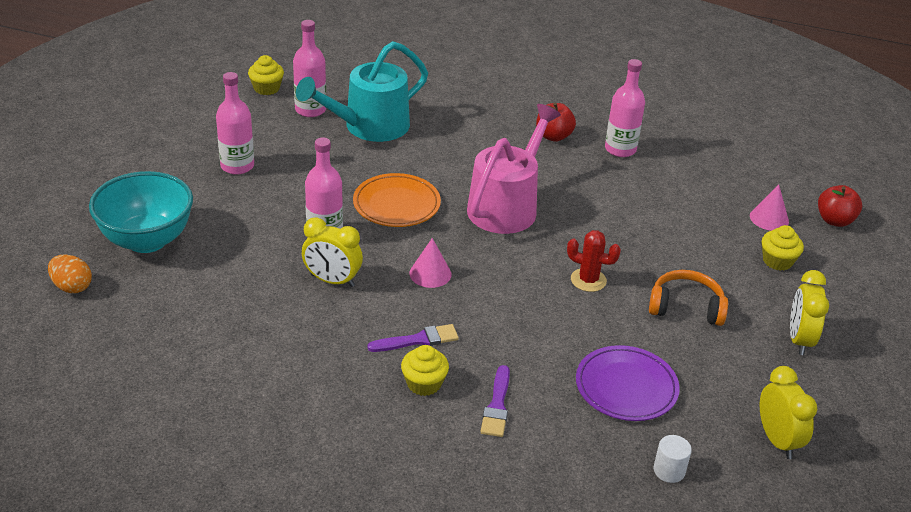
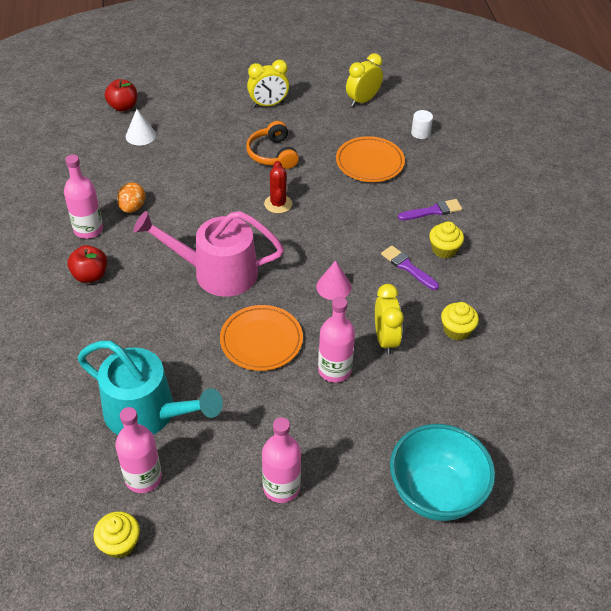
camera: 115 degrees left, 10 degrees up
orange egg [48,254,92,293] -> orange egg moved to [117,182,145,213]
purple plate [576,345,680,421] -> orange plate [336,136,405,182]
pink cone [750,184,789,231] -> white cone [126,109,156,145]
yellow cupcake [762,225,804,271] -> yellow cupcake moved to [441,302,479,341]

